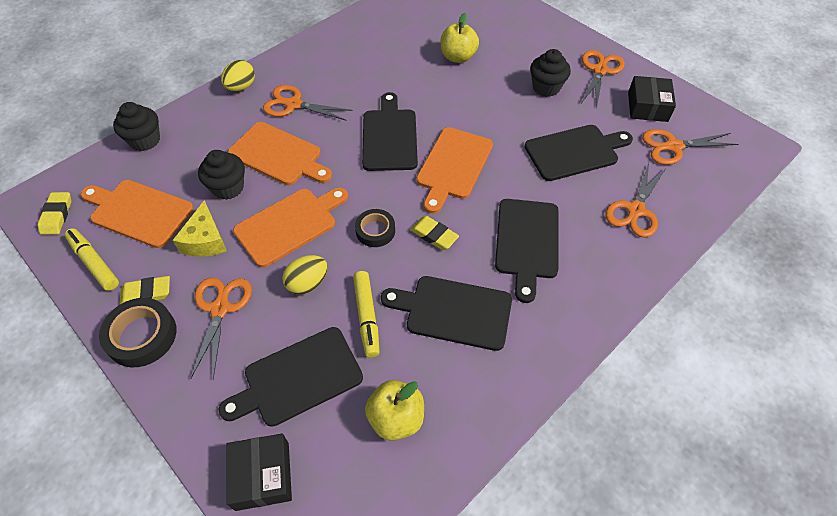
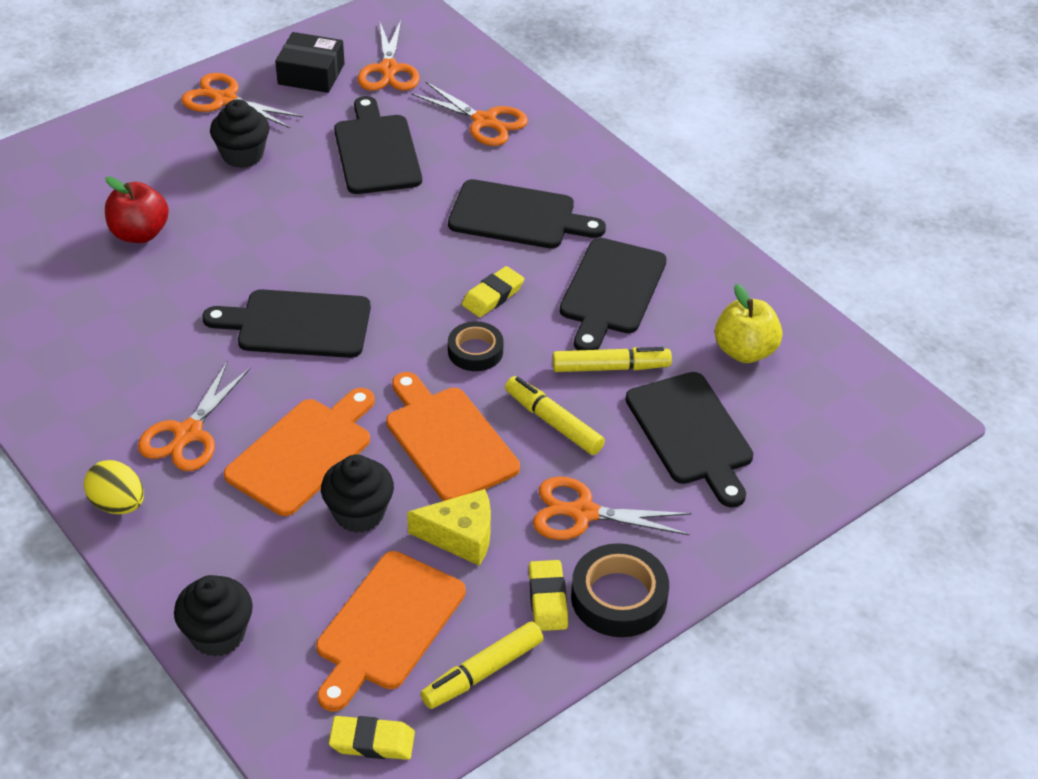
camera: 85 degrees left, 10 degrees down
black box [226,434,292,511] -> none
yellow egg [282,255,327,295] -> yellow marker [505,376,605,455]
orange cutting board [416,127,493,213] -> none
yellow apple [441,13,479,63] -> red apple [105,176,169,243]

